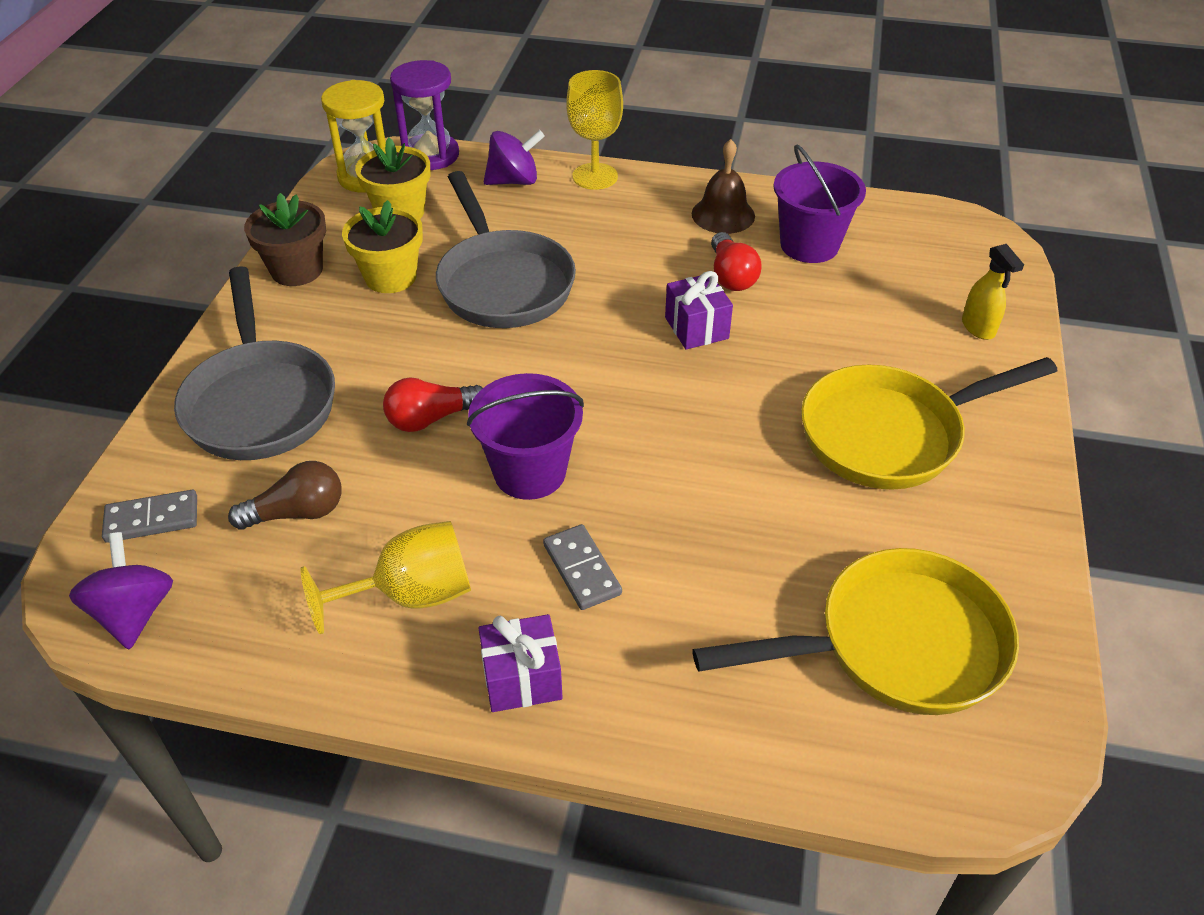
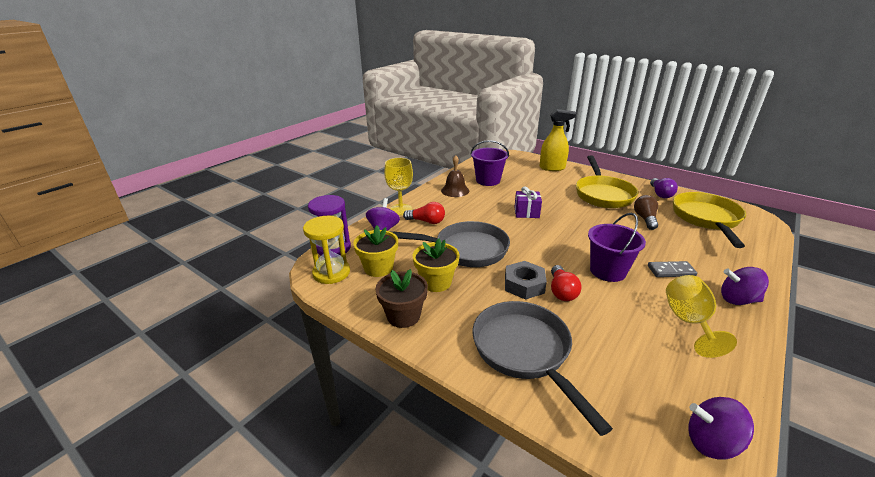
camera: 65 degrees left, 15 degrees down
grey domino [102,490,197,543] -> none
grey pan [174,266,335,460] -> grey pan turned 120 degrees counterclockwise [472,301,613,436]
brown light bulb [228,461,341,530] -> brown light bulb moved to [634,195,658,230]
purple gift [478,614,563,712] -> purple spinning top [721,267,769,305]
red light bulb [711,232,762,291] -> red light bulb moved to [403,202,445,224]
yellow spray bottle [962,244,1024,340] -> yellow spray bottle [539,109,576,171], size x1.67
none -> grey nut [505,261,547,300]
none -> purple light bulb [650,178,678,198]

